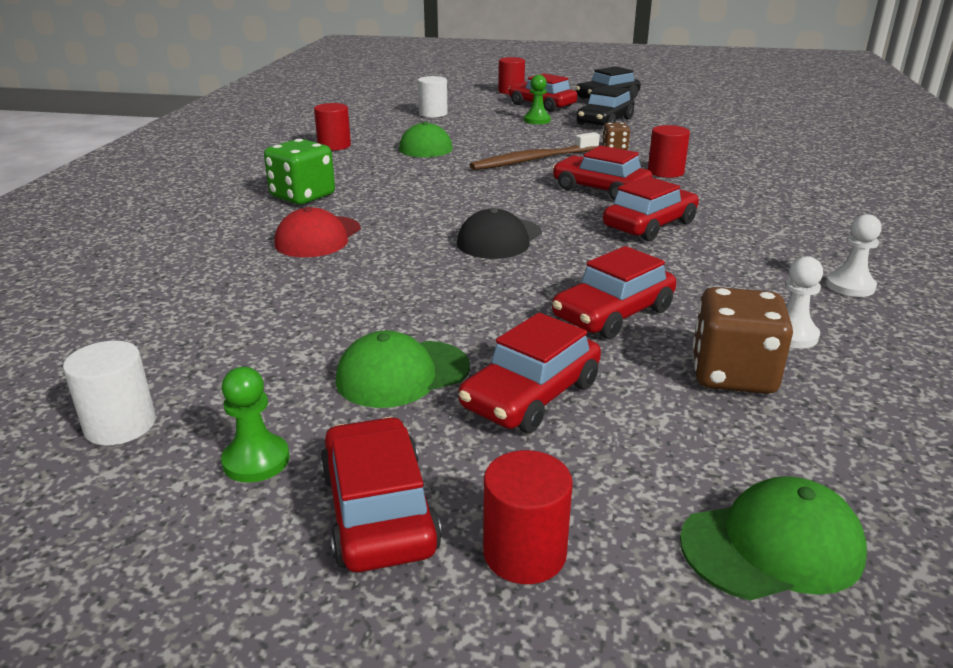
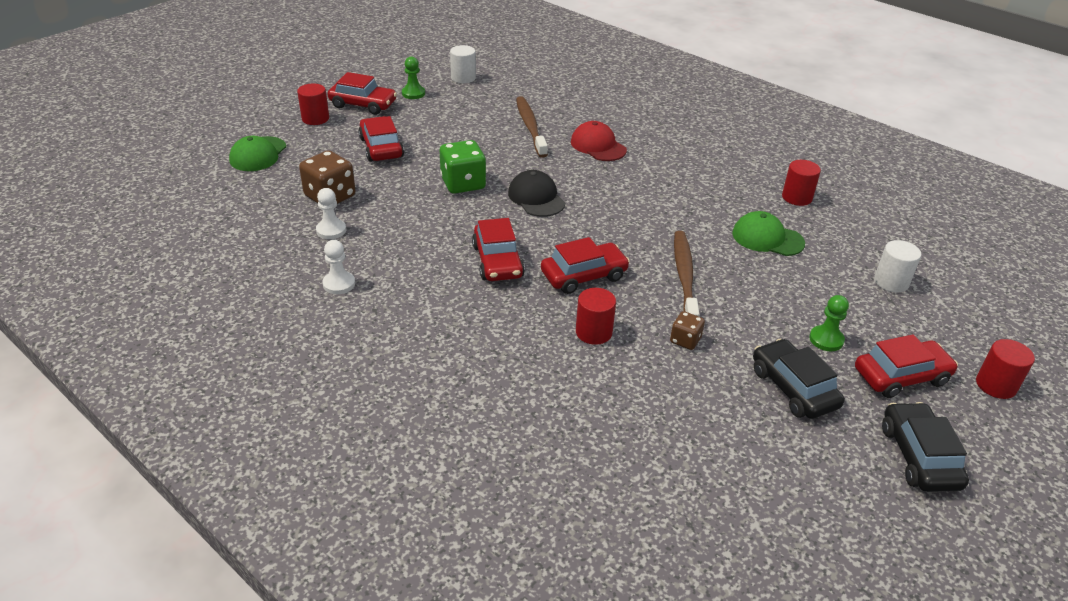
camera: 120 degrees right, 10 degrees up
green dice [264,139,335,204] -> green dice moved to [440,140,486,194]
green cap [336,330,470,408] -> none
red car [552,246,676,339] -> none
none -> brown toothbrush [516,96,548,158]

